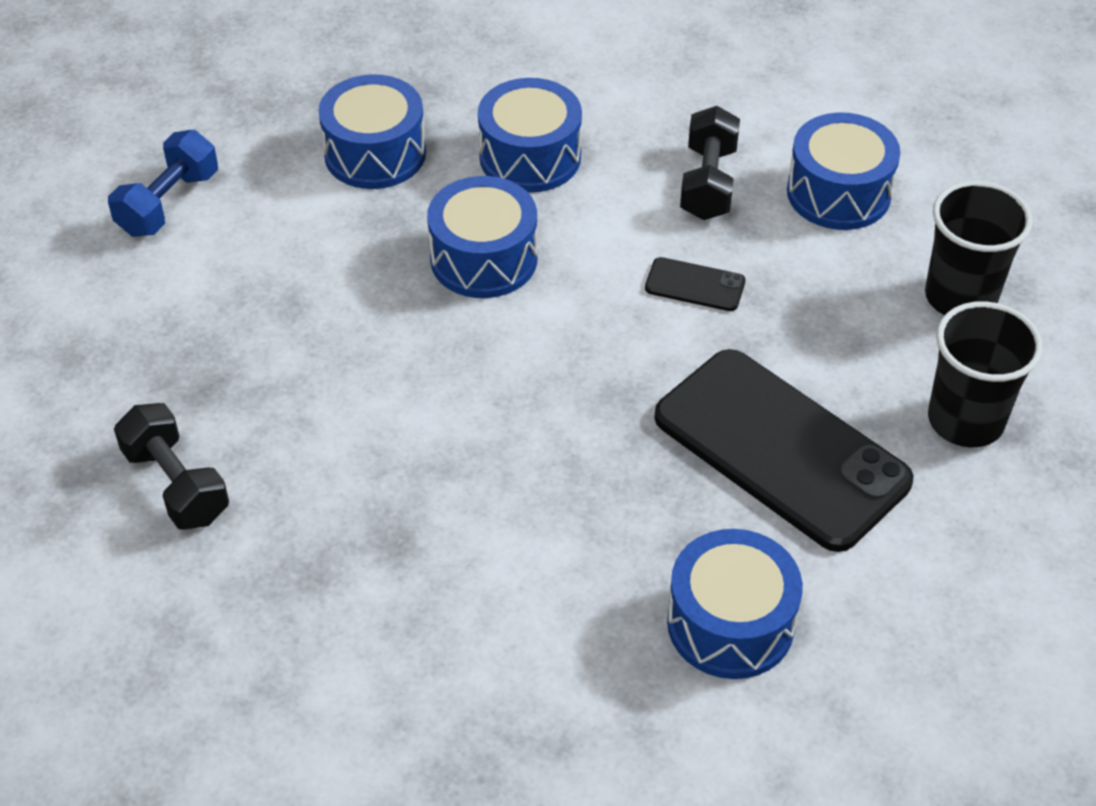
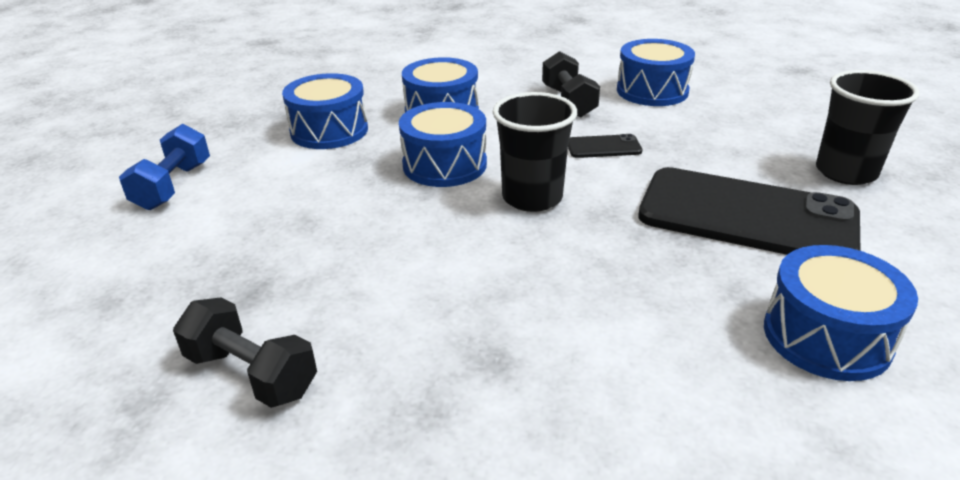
camera: 20 degrees left, 15 degrees down
black cup [925,181,1033,315] -> black cup moved to [493,92,577,212]

